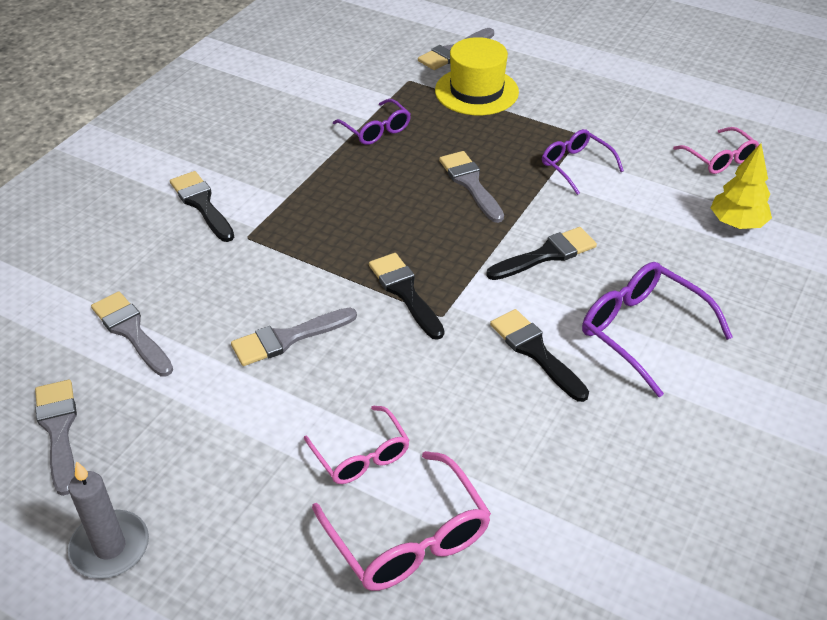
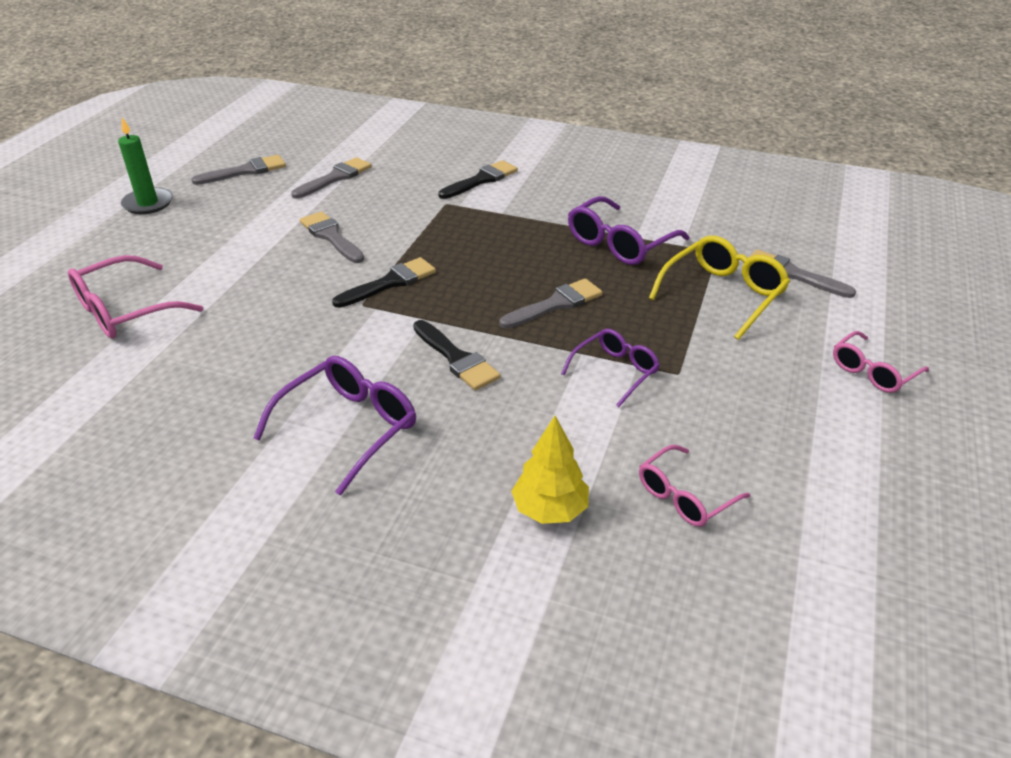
camera: 80 degrees right, 5 degrees down
grey candle [68,461,149,579] -> green candle [118,117,173,214]
pink glasses [304,406,410,484] -> pink glasses moved to [833,331,929,393]
purple glasses [333,99,411,145] -> purple glasses [568,196,689,265], size x1.56
yellow hat [435,37,519,115] -> yellow glasses [649,236,790,340]
black brush [490,309,589,402] -> none

